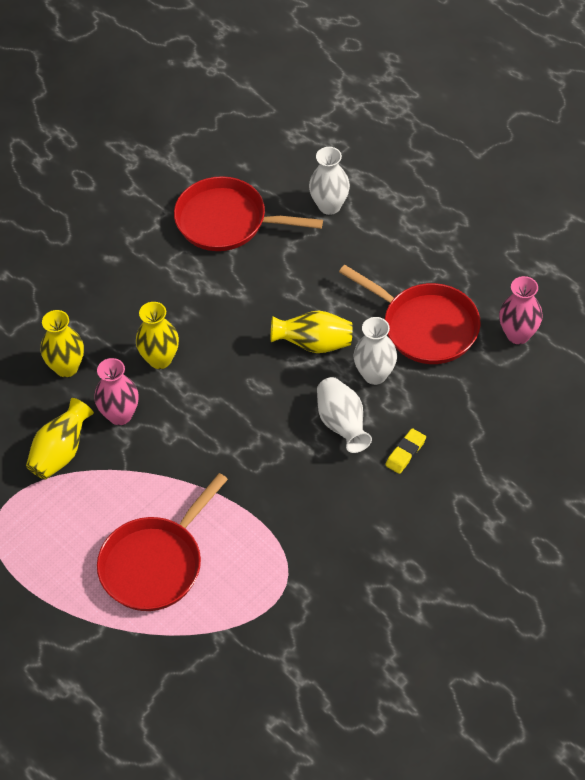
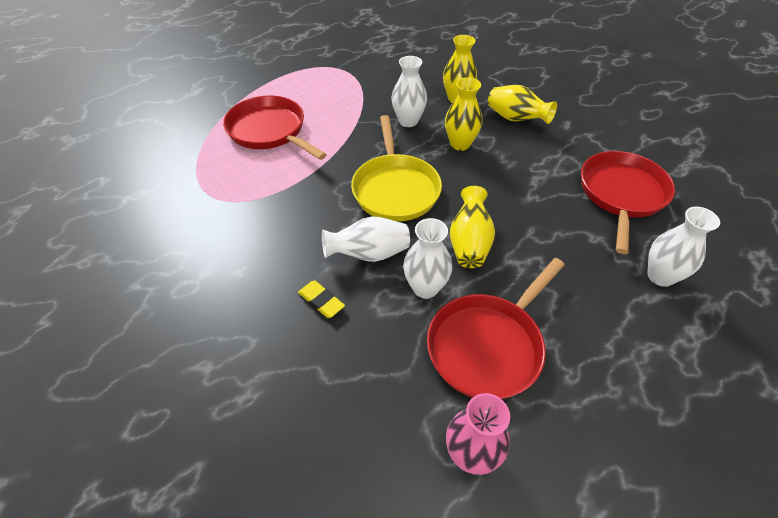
camera: 95 degrees right, 5 degrees down
yellow vase [26,398,94,479] -> yellow vase moved to [488,85,557,124]
pink vase [94,358,139,425] -> white vase [392,56,427,127]
none -> yellow pan [351,115,442,222]

